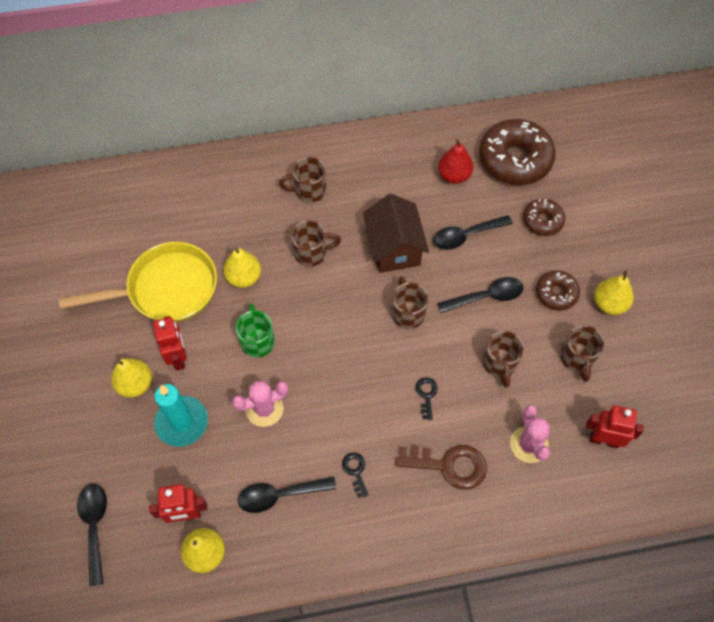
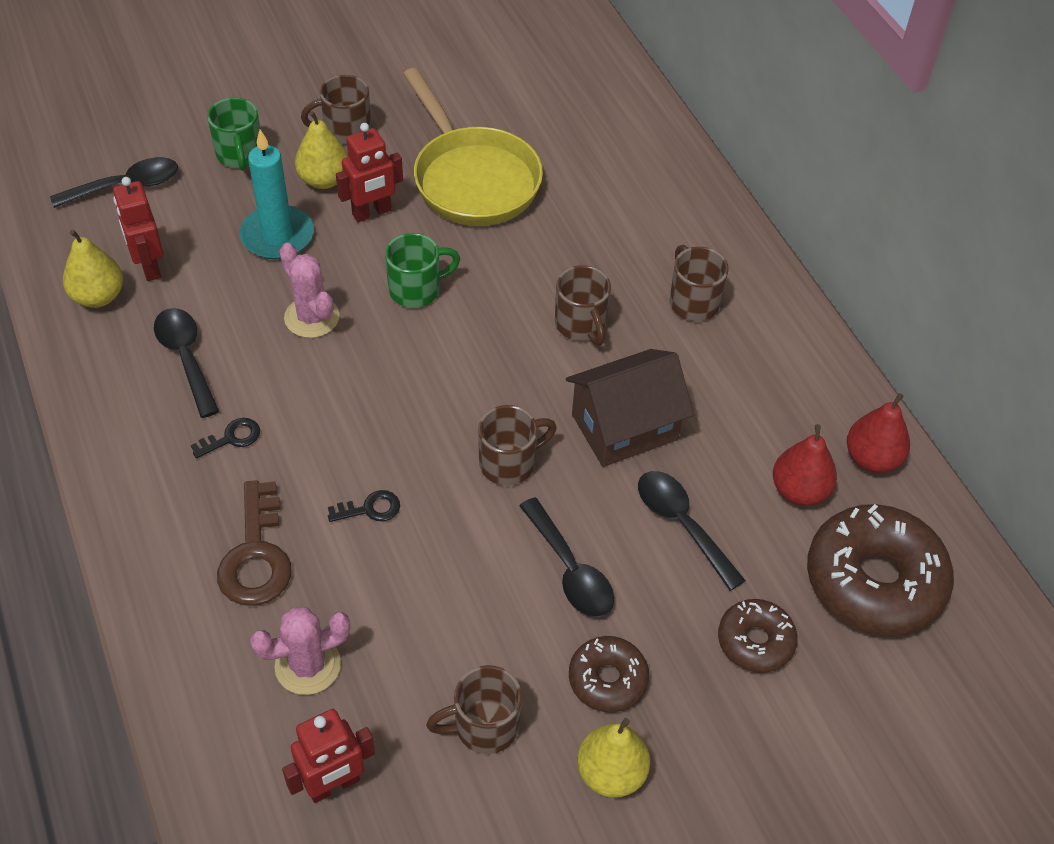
camera: 75 degrees right, 10 degrees down
yellow pear [224,248,261,288] -> none
brown mug [483,331,524,388] -> brown mug moved to [301,75,371,144]
red robot [586,406,644,448] -> red robot turned 60 degrees clockwise [282,709,375,803]
none -> green mug [207,97,260,171]
none -> red pear [847,393,910,473]

